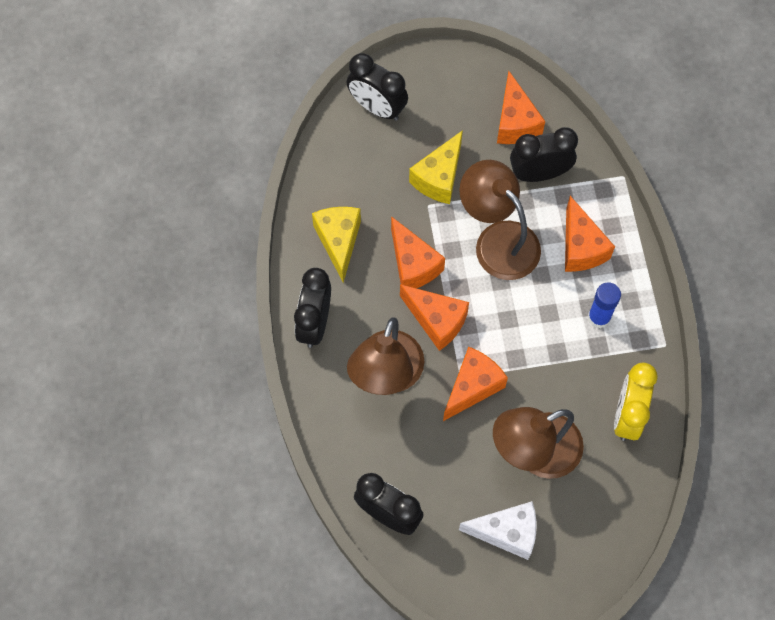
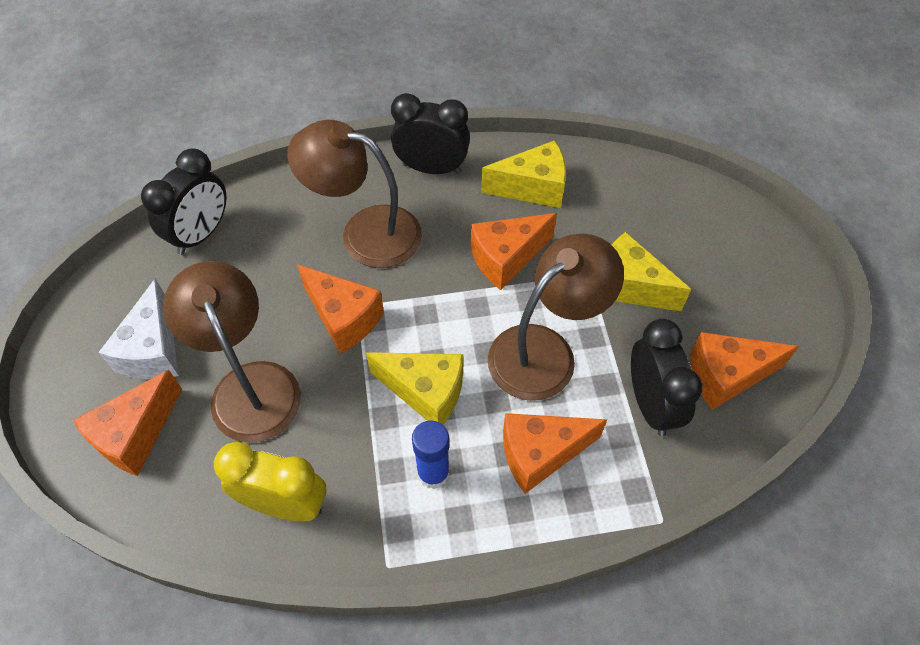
camera: 90 degrees right, 10 degrees down
black clock [347,53,408,121] -> none
orange cheese [400,284,469,351] -> orange cheese moved to [73,370,182,476]
none -> yellow cheese [366,352,463,424]

